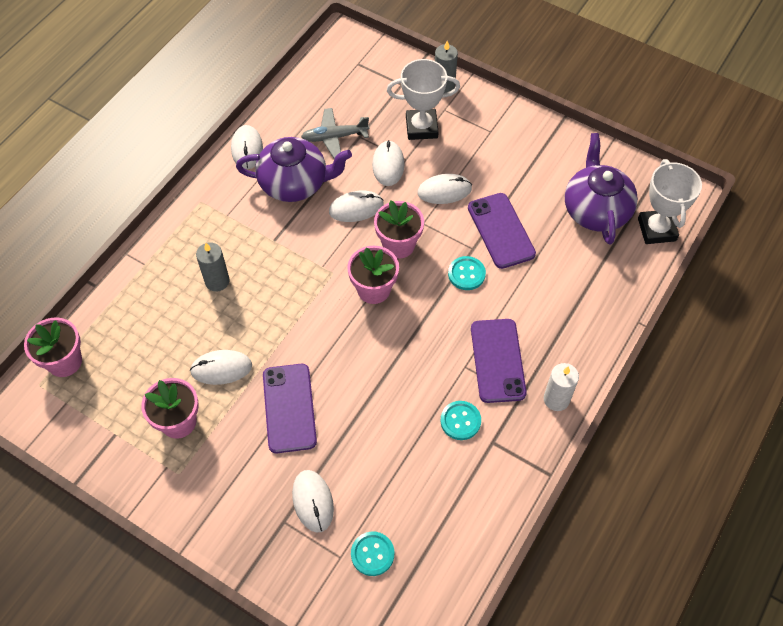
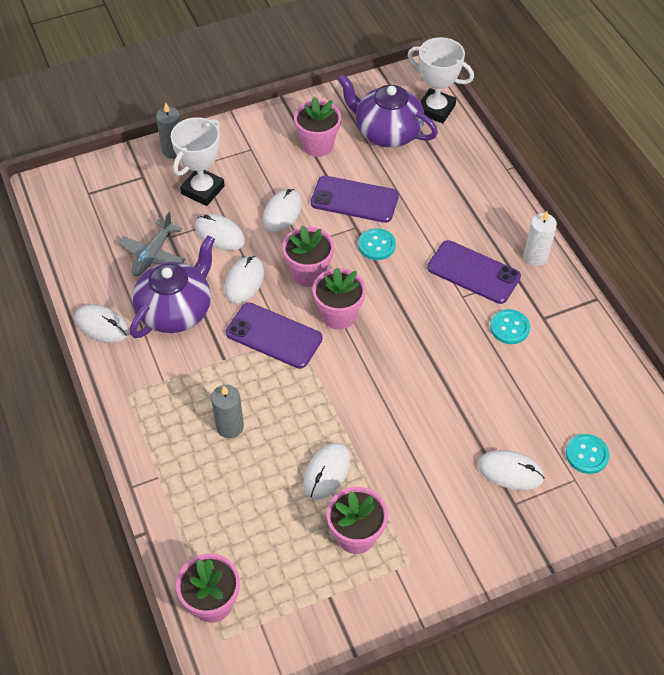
camera: 55 degrees left, 5 degrees down
purple phone [263,364,317,453] -> purple phone moved to [226,303,322,369]
none -> pink flower pot [294,97,341,157]

